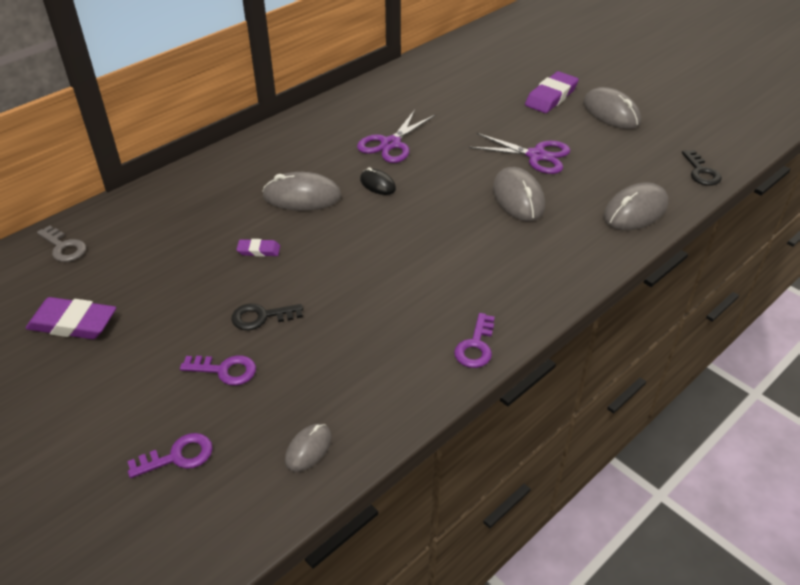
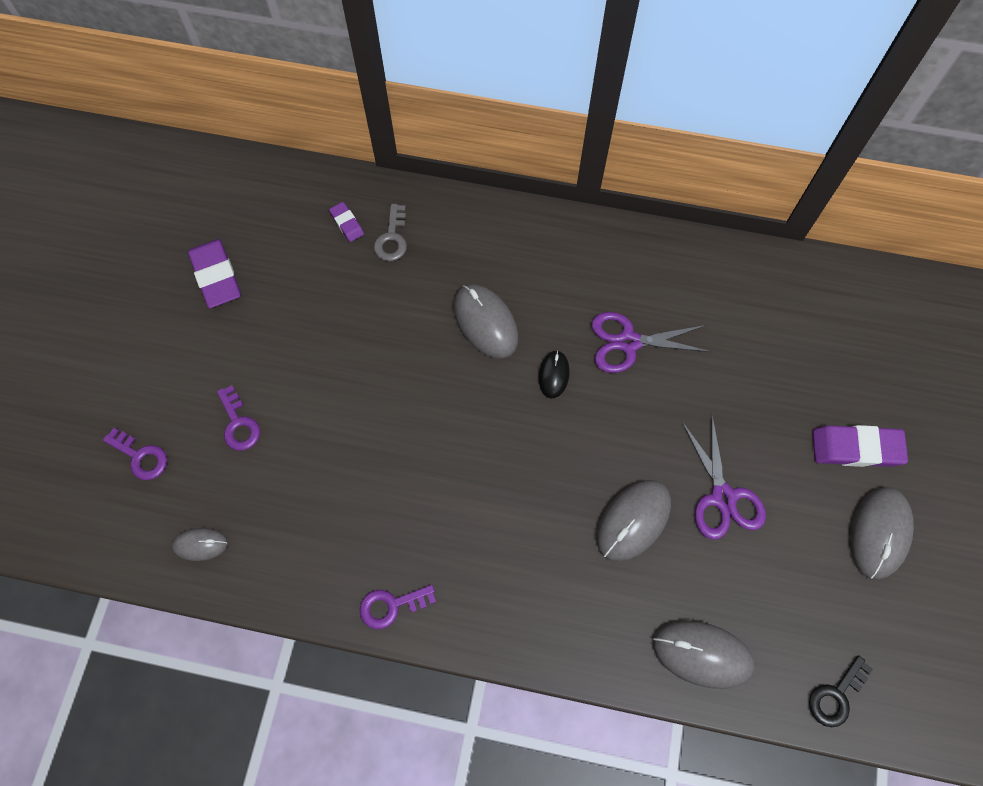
camera: 55 degrees right, 25 degrees up
grey key [37,226,86,262] -> grey key moved to [374,204,407,261]
black key [231,304,303,330] -> none
purple eraser [236,239,280,257] -> purple eraser moved to [329,202,364,242]

